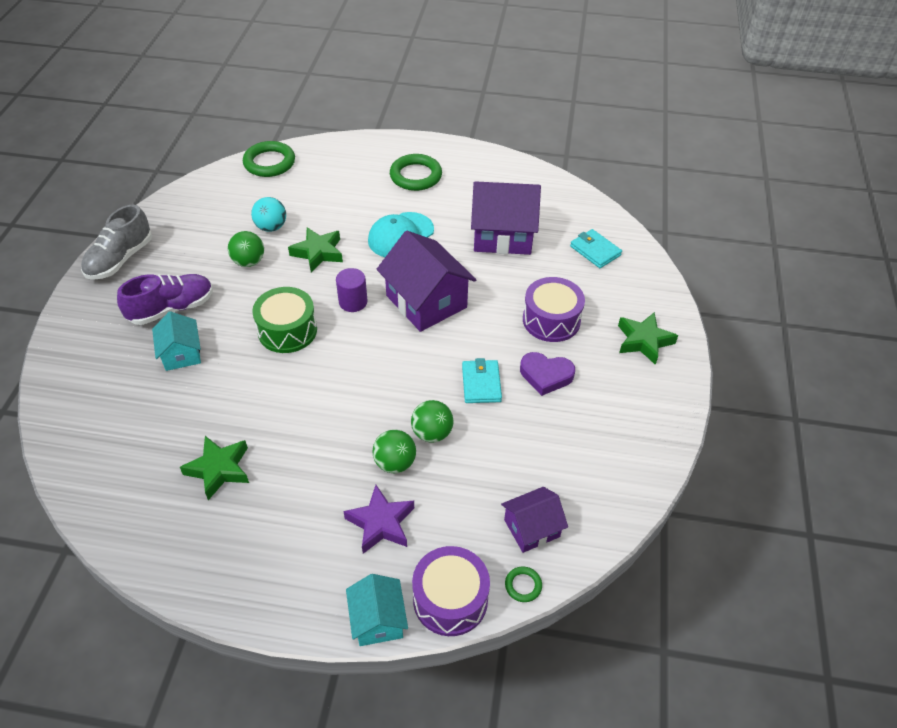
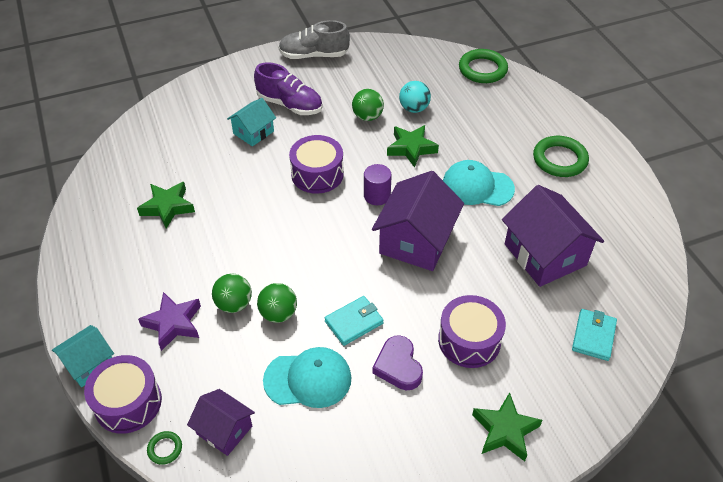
camera: 60 degrees right, 0 degrees up
green drum [252,287,317,353] -> purple drum [289,135,344,194]
none -> turquoise cap [263,347,352,408]

